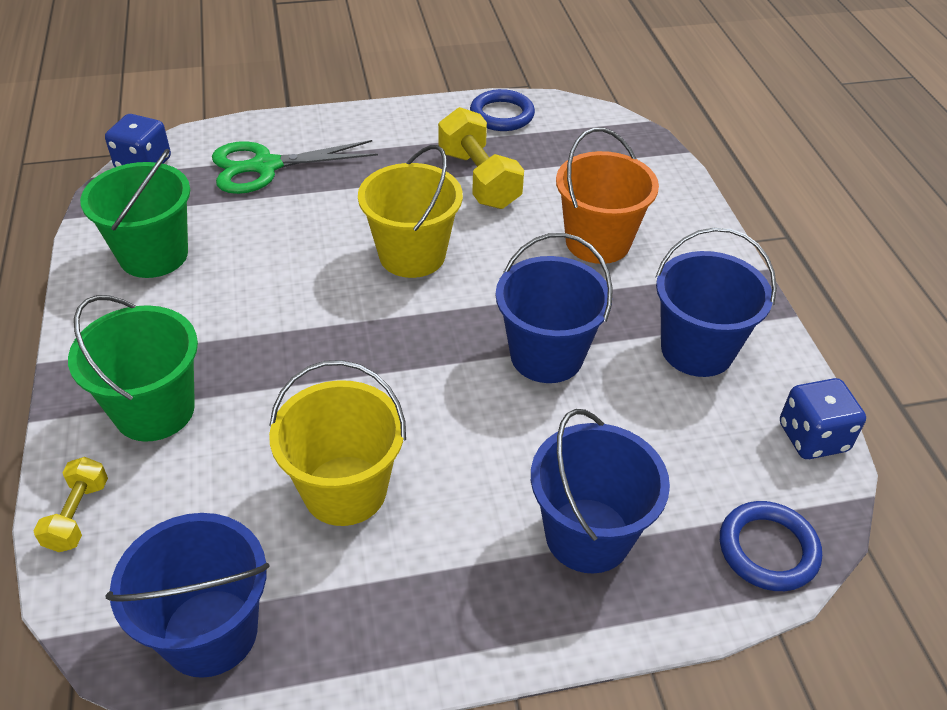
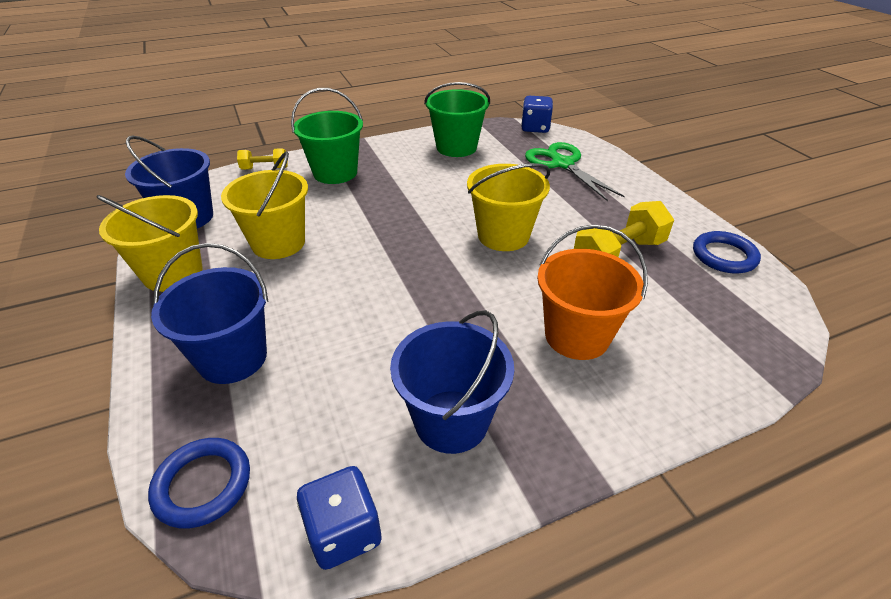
camera: 80 degrees right, 5 degrees down
blue bucket [496,233,613,383] -> none
none -> yellow bucket [96,195,202,292]

